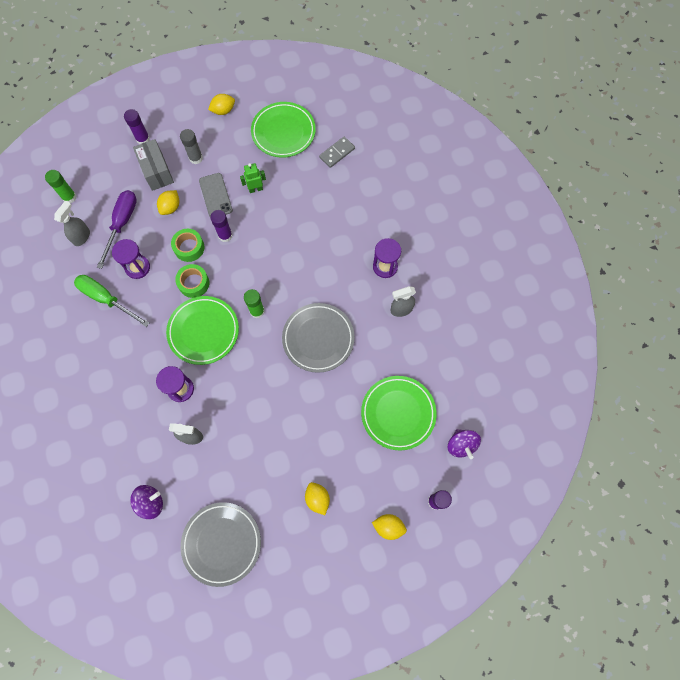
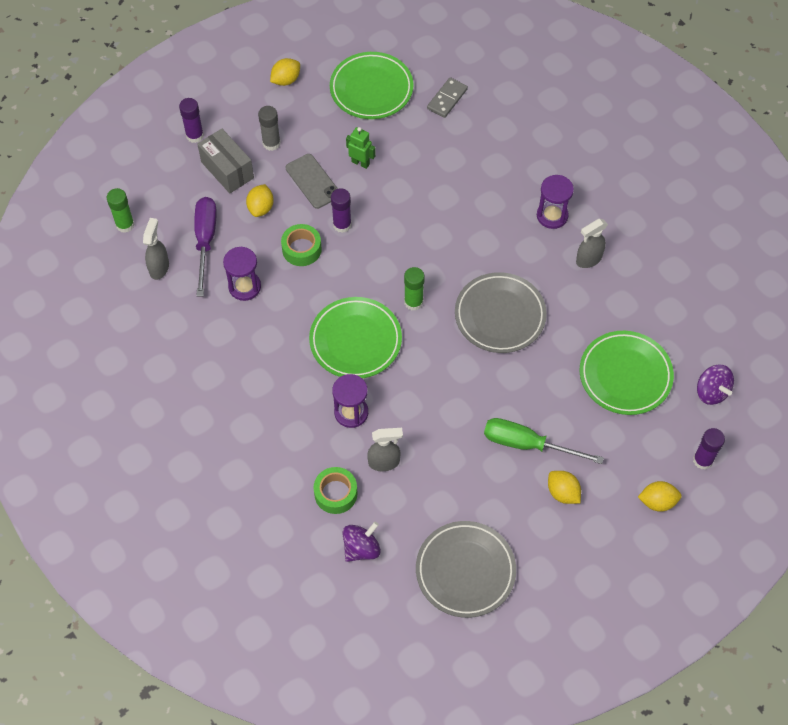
camera: 15 degrees left, 10 degrees down
green screwdriver [74,275,150,327] -> green screwdriver moved to [484,418,604,464]
green tape [175,264,209,298] -> green tape moved to [314,467,357,514]
green robot [240,163,266,193] -> green robot turned 60 degrees clockwise [346,127,376,169]

